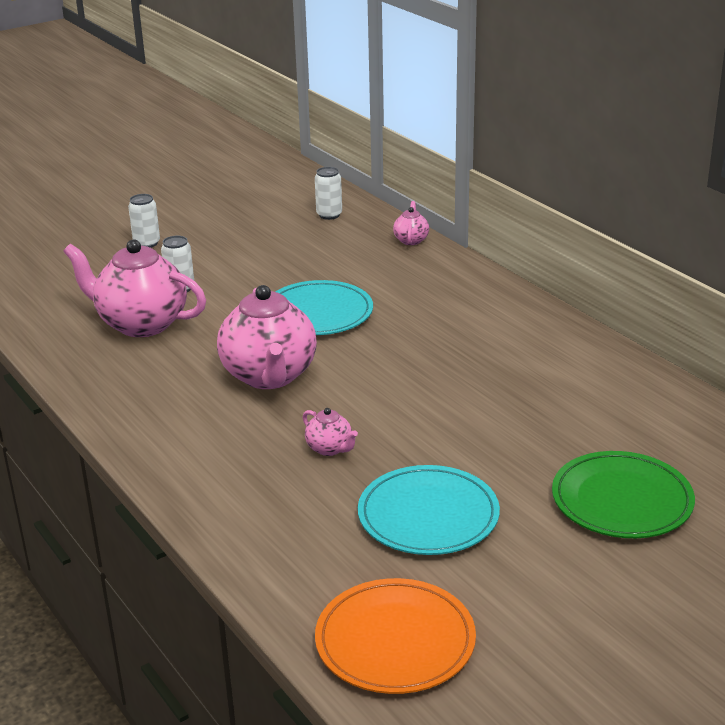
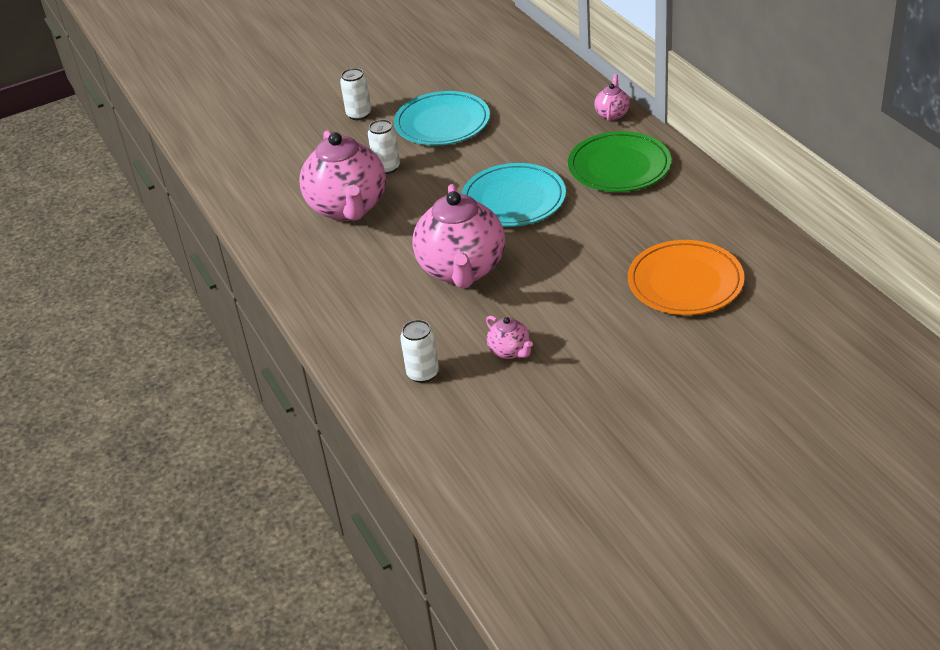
camera: 10 degrees right, 10 degrees up
pink teapot [63,239,206,337] -> pink teapot turned 135 degrees counterclockwise [299,130,386,221]
white can [315,167,342,220] -> white can moved to [400,320,439,383]
orange plate [315,578,476,694] -> orange plate moved to [628,240,745,315]
turquoise plate [358,465,500,555] -> turquoise plate moved to [394,91,490,145]
green plate [552,451,695,538] -> green plate moved to [568,131,671,192]

